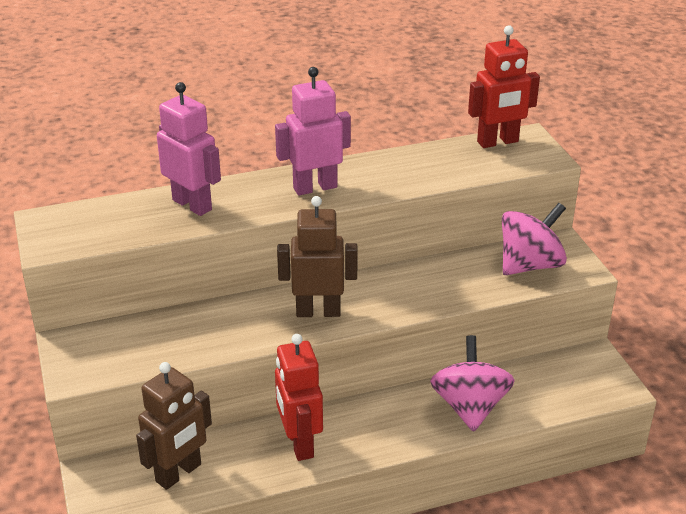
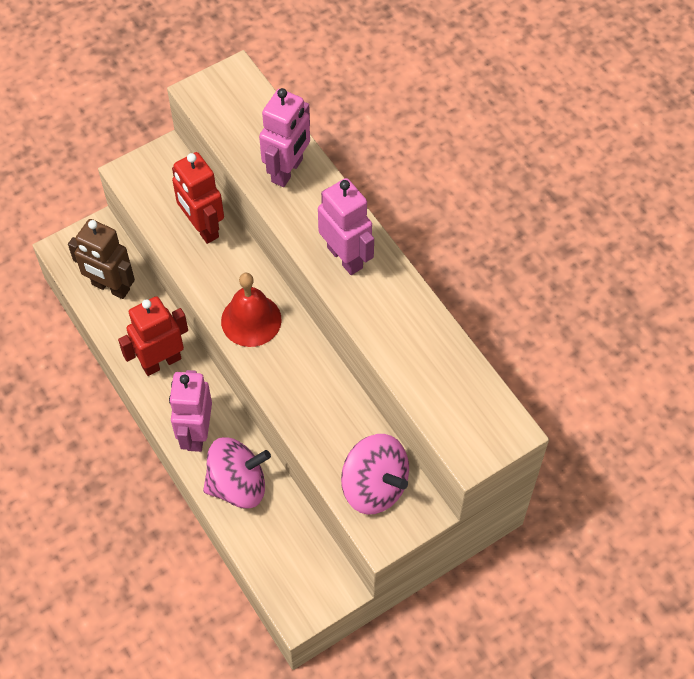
camera: 75 degrees right, 25 degrees up
brown robot [277,196,358,317] -> red bell [221,273,282,347]
red robot [468,25,540,148] -> red robot moved to [172,152,224,244]
none -> pink robot [169,370,212,452]

